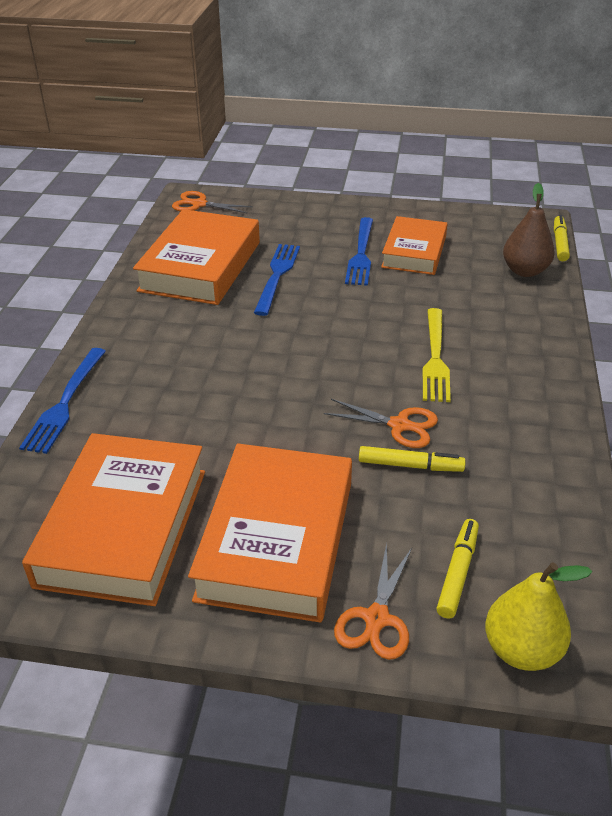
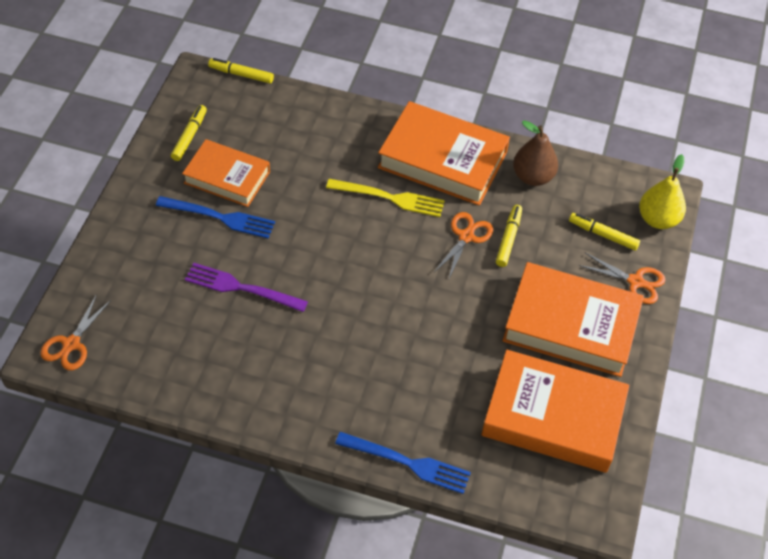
camera: 85 degrees left, 15 degrees up
orange book [133,209,260,305] -> orange book moved to [378,101,510,206]
blue fork [254,244,300,316] -> purple fork [185,263,308,312]
brown pear [503,183,555,277] -> brown pear moved to [513,120,558,186]
none -> yellow marker [171,105,207,161]

